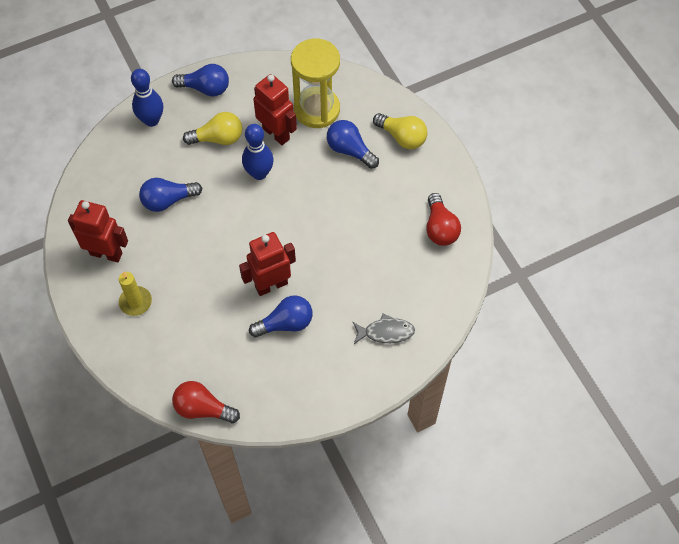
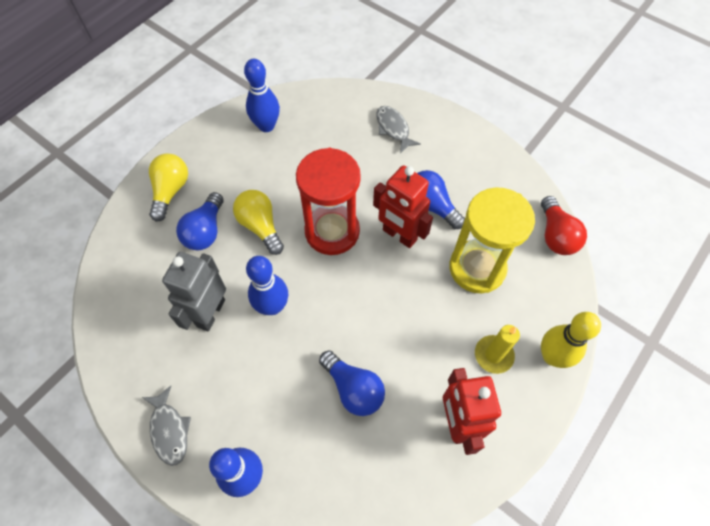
camera: 115 degrees left, 0 degrees up
blue light bulb [172,64,229,97] -> grey fish [142,386,191,466]
yellow light bulb [183,112,242,145] -> yellow light bulb moved to [233,190,284,255]
red robot [253,74,297,145] -> grey robot [162,252,226,331]
yellow hourglass [291,38,340,128] -> yellow hourglass moved to [449,187,535,293]
red light bulb [426,193,461,246] -> blue bowling pin [244,59,280,132]
none -> red hourglass [296,148,361,255]
none -> yellow bowling pin [541,312,601,368]

